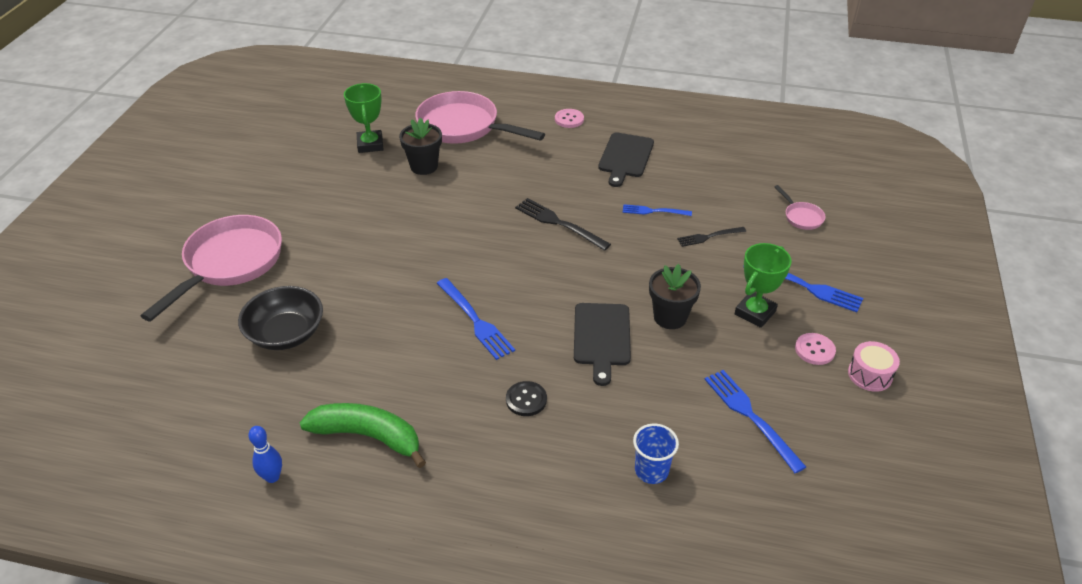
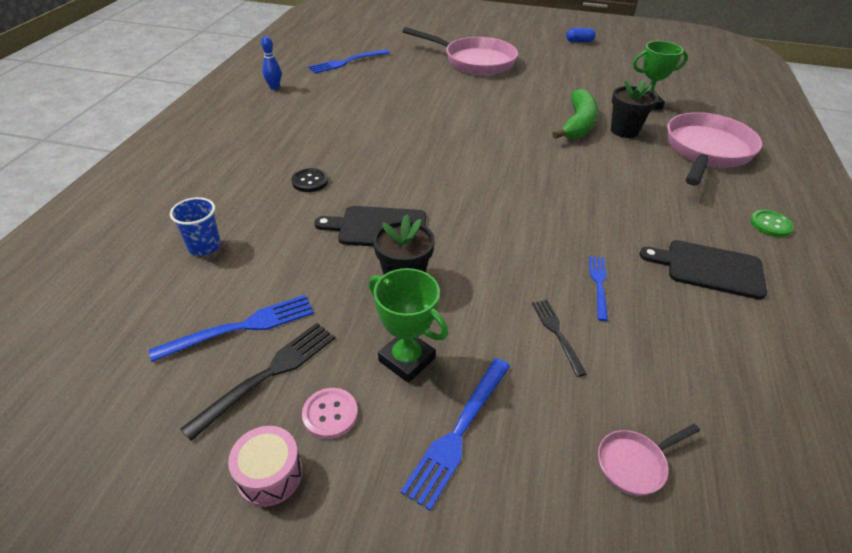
camera: 90 degrees right, 0 degrees up
black bowl [238,286,323,350] -> none
green banana [300,403,426,468] -> green banana moved to [552,89,598,139]
blue fork [437,278,515,360] -> blue fork moved to [308,49,390,73]
black fork [515,198,611,251] -> black fork moved to [180,323,335,441]
pink button [555,109,584,128] -> green button [750,210,794,237]
none -> blue capsule [566,28,596,42]

